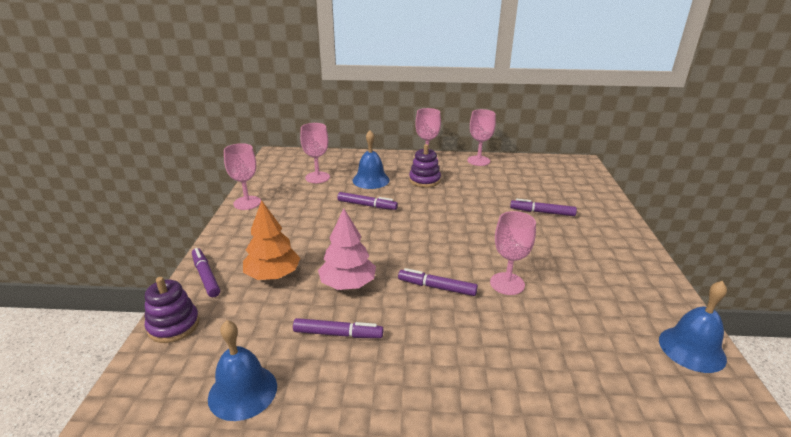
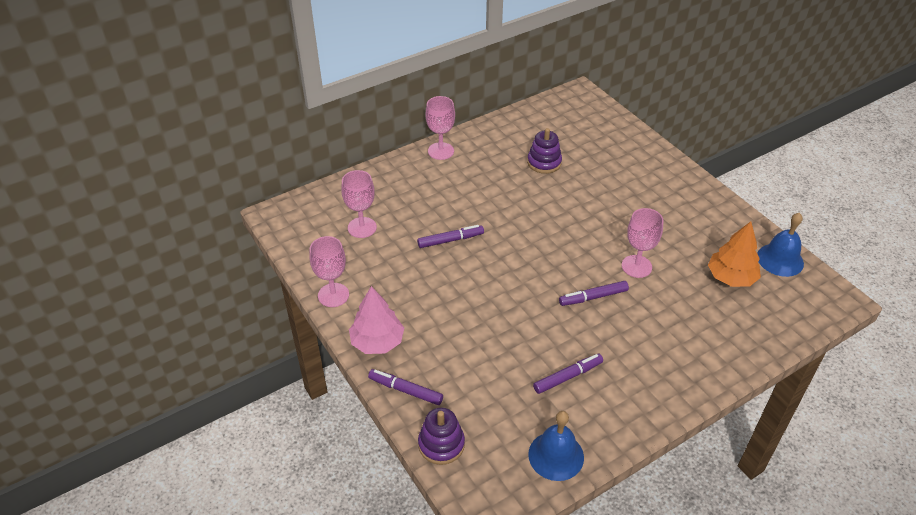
camera: 35 degrees left, 15 degrees up
orange tree [243,200,300,280] -> orange tree moved to [708,221,761,287]
pink tree [318,209,376,290] -> pink tree moved to [349,286,404,354]
blue bell [353,130,390,189] -> none
purple stacking toy [409,144,441,188] -> purple stacking toy moved to [527,128,562,174]
pink goblet [467,109,496,166] -> none
purple marker [510,199,577,216] -> none

